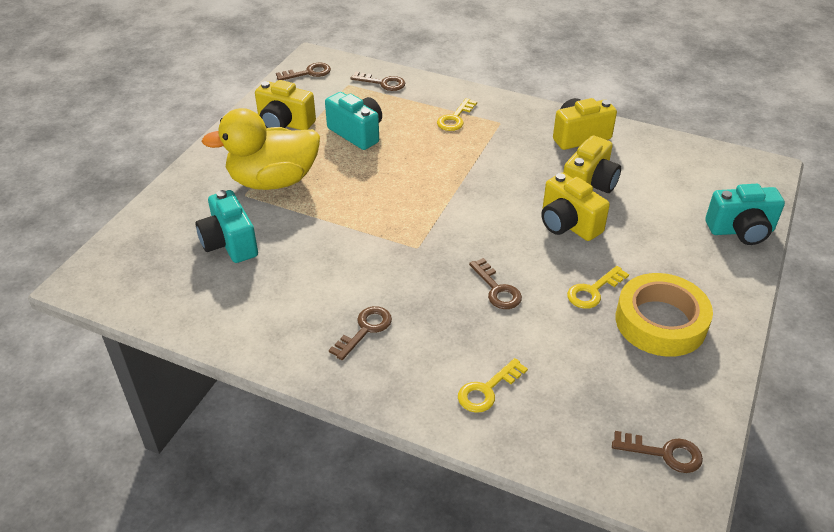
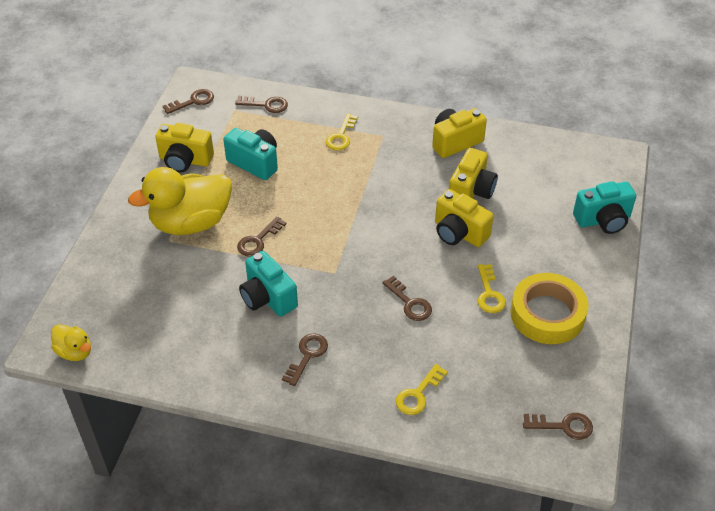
camera: 10 degrees left, 5 degrees up
turquoise camera [195,190,258,263] -> turquoise camera moved to [239,251,298,317]
yellow key [567,266,629,309] -> yellow key turned 45 degrees counterclockwise [478,264,506,313]
none -> yellow duck [51,324,91,361]
none -> brown key [237,216,287,257]

